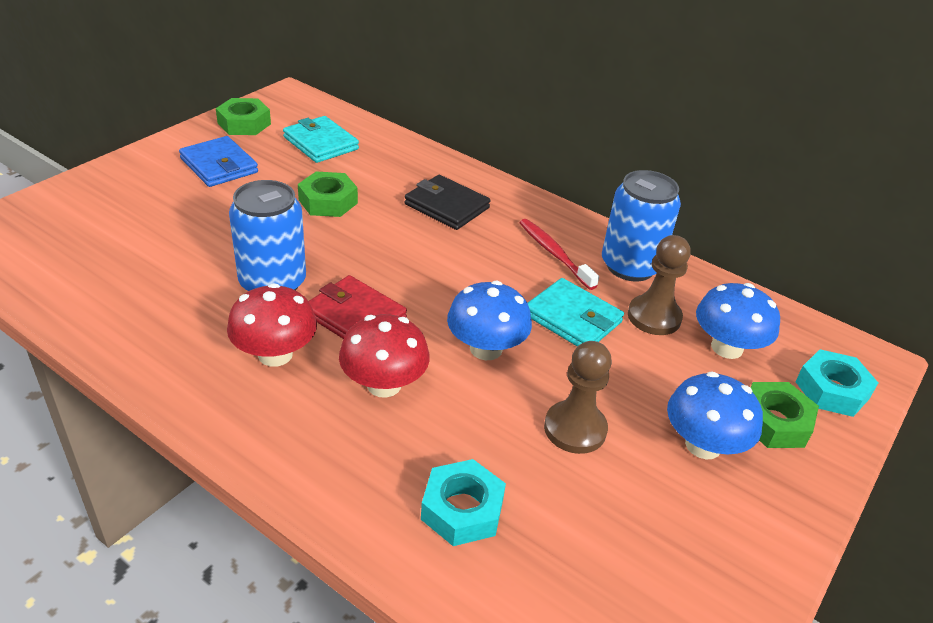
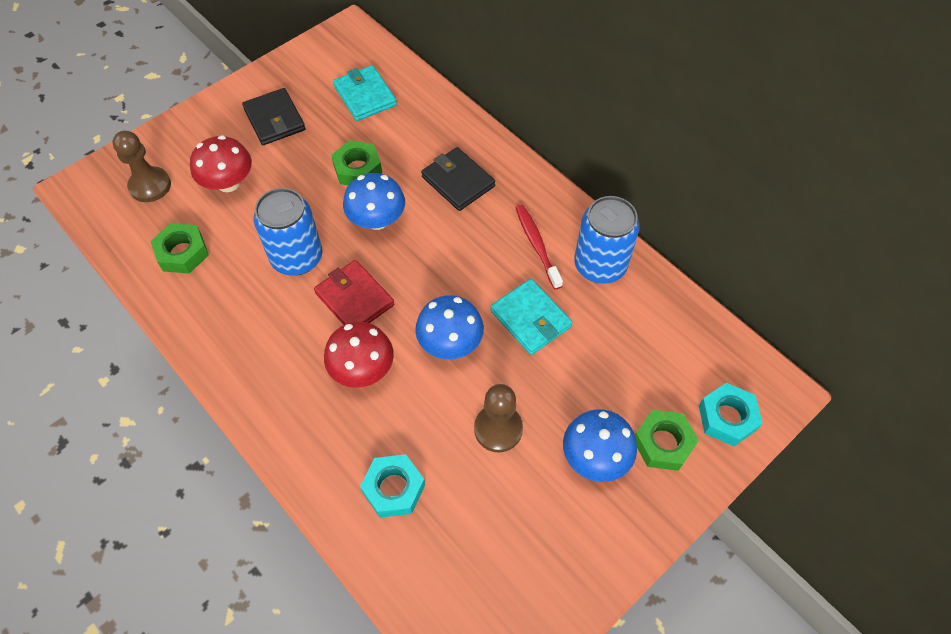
camera: 15 degrees right, 20 degrees up
blue wallet [179,136,258,187] -> black wallet [242,88,306,145]
green nut [216,98,271,135] -> green nut moved to [150,223,209,274]
red mushroom [227,283,317,367] -> red mushroom moved to [190,135,252,192]
brown pawn [628,235,691,335] -> brown pawn moved to [112,131,171,202]
blue mushroom [696,283,780,359] -> blue mushroom moved to [343,173,405,230]

